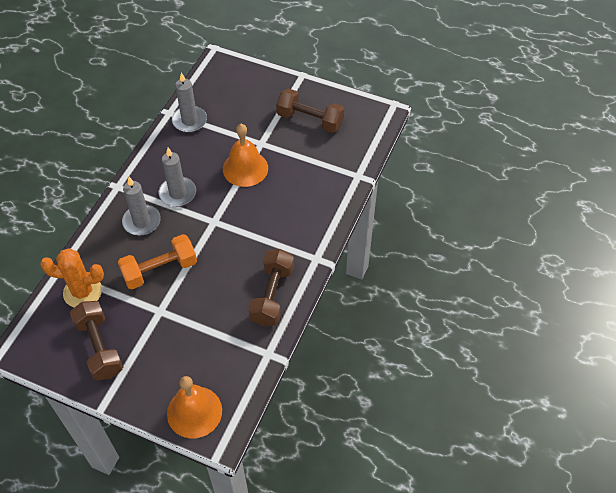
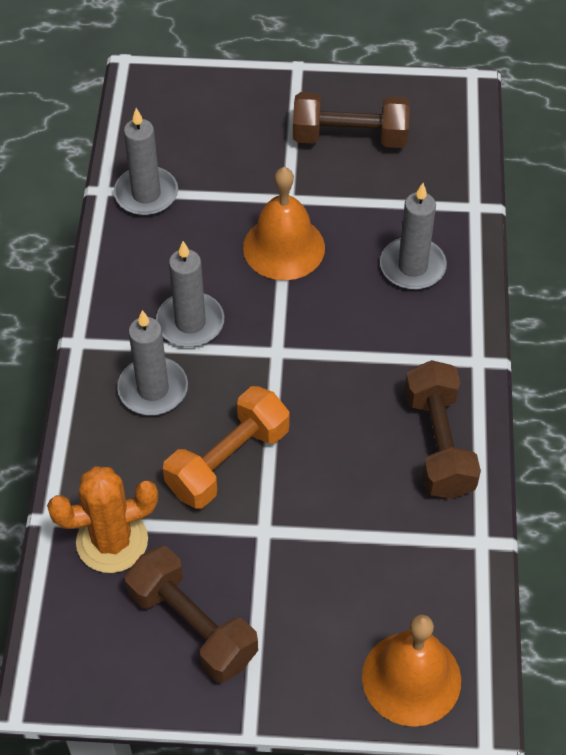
camera: 20 degrees left, 0 degrees up
none -> grey candle [380,183,447,290]

